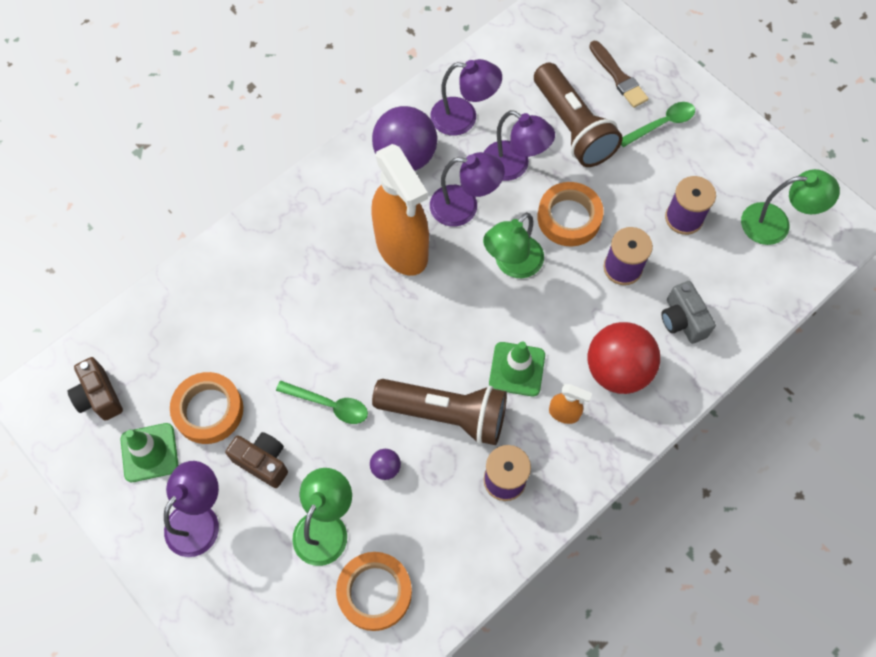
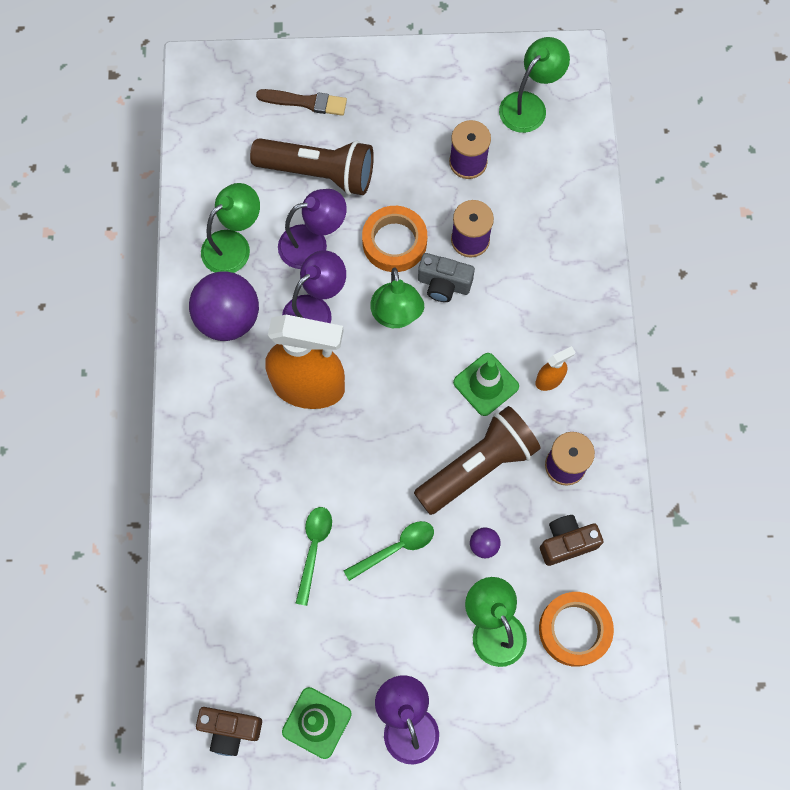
camera: 50 degrees left, 5 degrees up
orange tape [170,372,243,444] -> none
brown camera [225,432,288,488] -> brown camera moved to [540,515,603,566]
purple lamp [431,59,502,136] -> green lamp [201,183,260,273]
red ball [587,322,660,394] -> none
green spoon [621,102,695,147] -> green spoon moved to [295,507,332,606]
grey camera [661,281,716,344] -> grey camera moved to [418,253,475,302]

